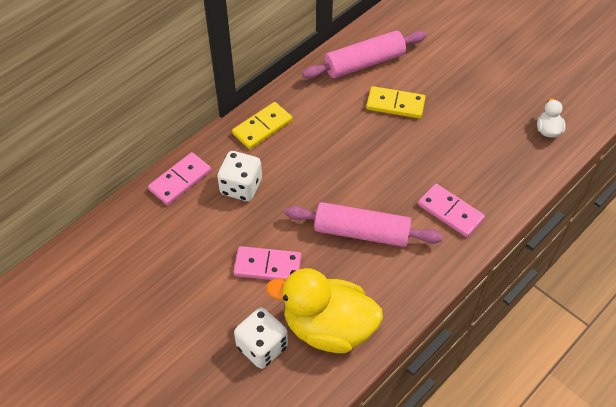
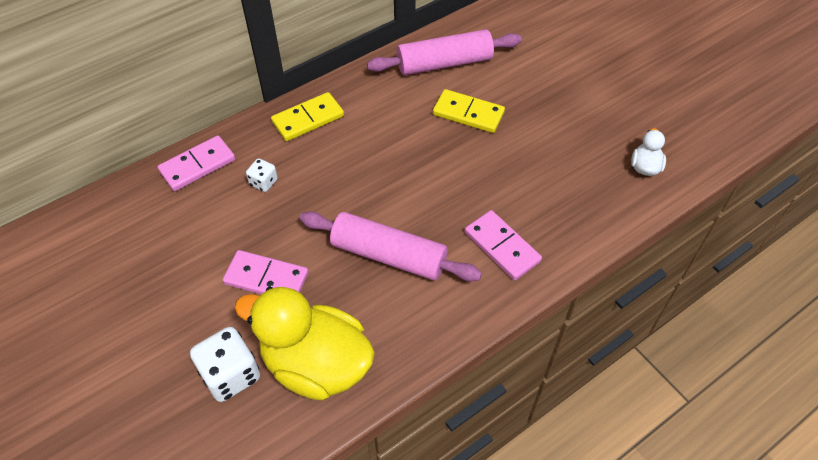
camera: 10 degrees right, 0 degrees up
white dice [217,151,262,201] -> white dice [246,158,278,192], size x0.54

